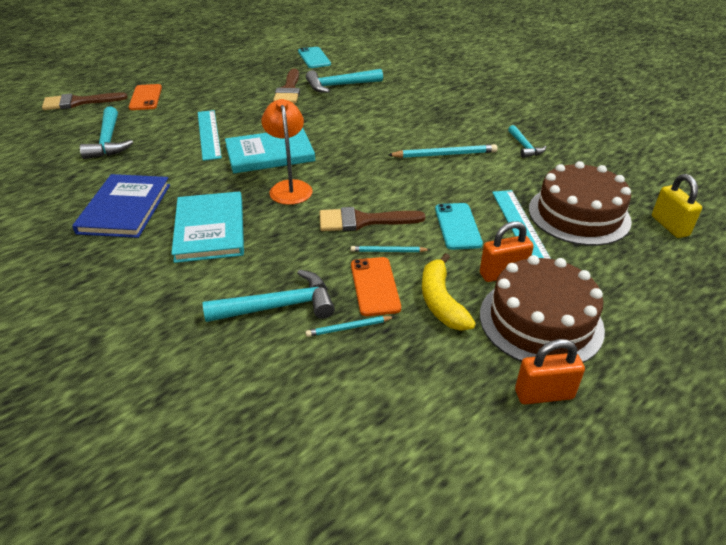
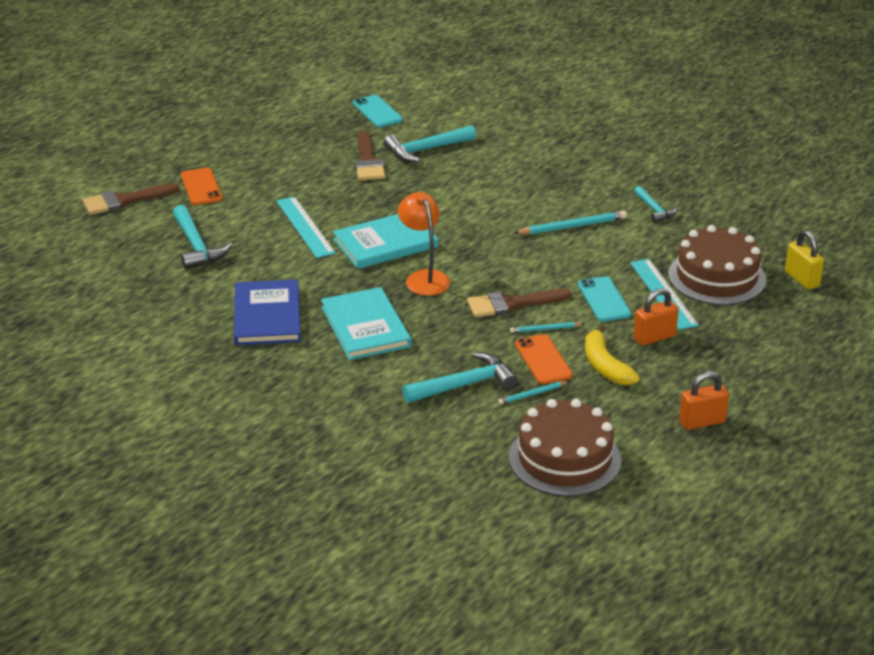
camera: 10 degrees left, 5 degrees down
brown cake [480,255,605,363] -> brown cake moved to [509,399,622,497]

